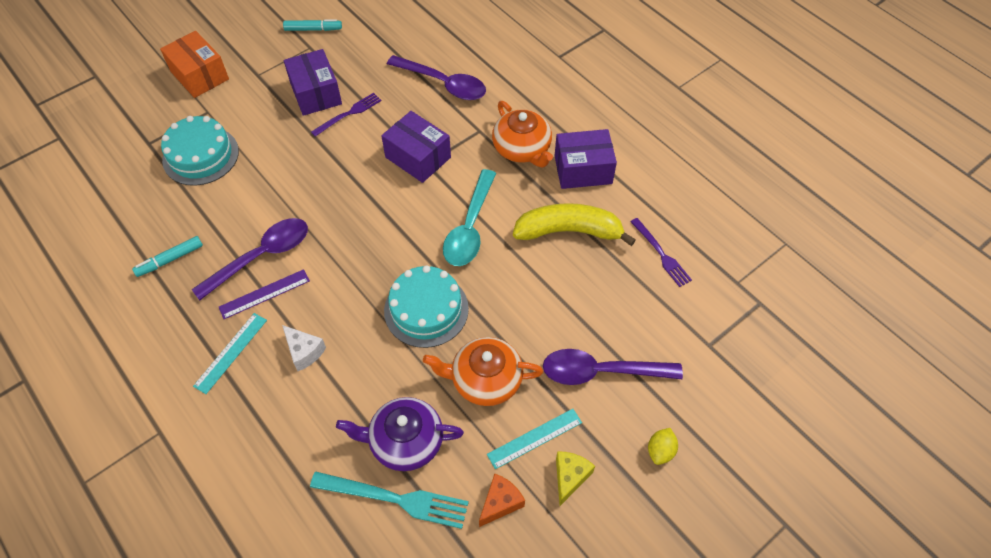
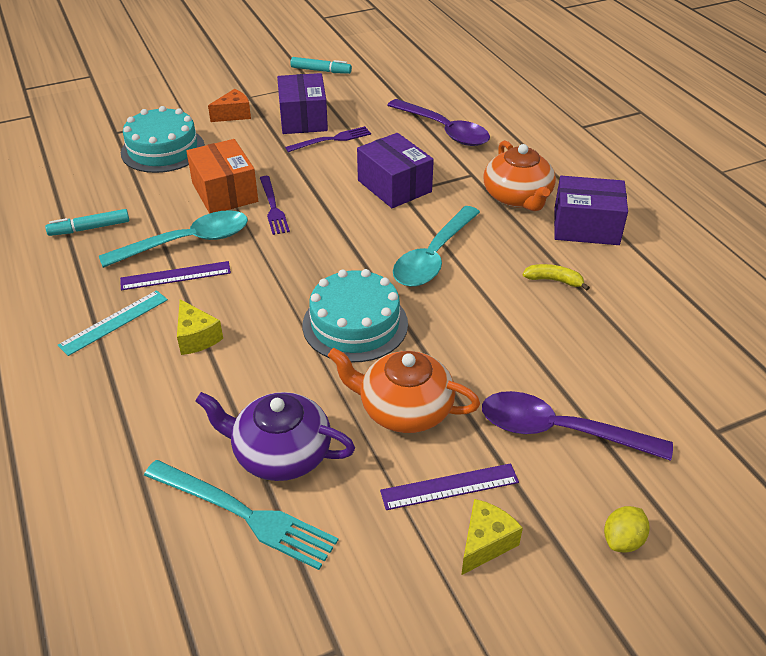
camera: 15 degrees right, 15 degrees down
orange box [160,31,229,98] -> orange box moved to [186,139,258,214]
purple spoon [192,218,308,300] -> turquoise spoon [99,210,248,268]
white cheese [282,325,326,371] -> yellow cheese [177,299,223,355]
orange cheese [479,473,525,527] -> orange cheese moved to [208,89,251,122]
turquoise ruler [487,409,582,469] -> purple ruler [380,463,519,510]
yellow banana [513,203,636,246] -> yellow banana [523,264,590,291], size x0.44
purple fork [631,218,692,287] -> purple fork moved to [260,176,290,235]

